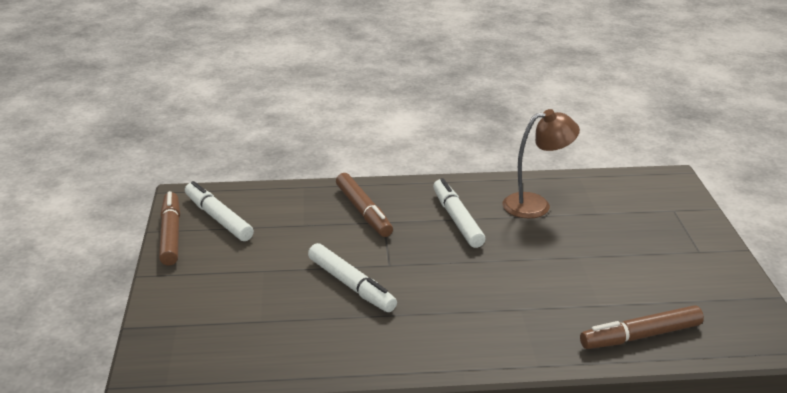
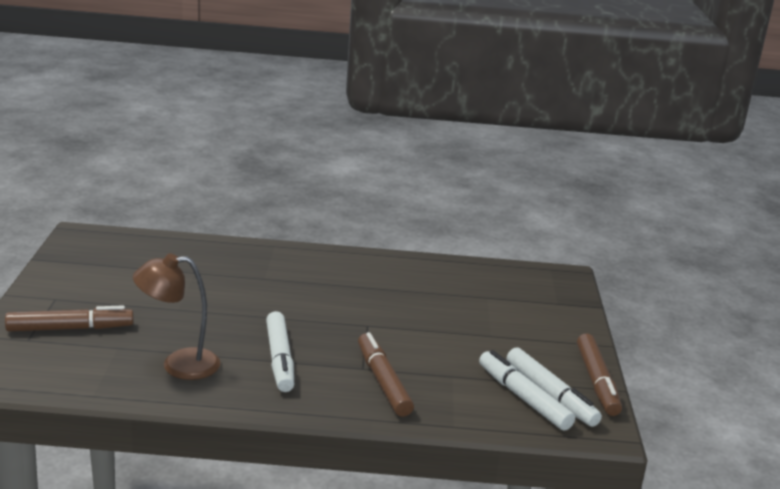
camera: 175 degrees left, 5 degrees down
white marker [308,243,397,312] -> white marker moved to [479,350,575,431]
brown marker [580,305,704,349] -> brown marker moved to [5,305,134,332]

